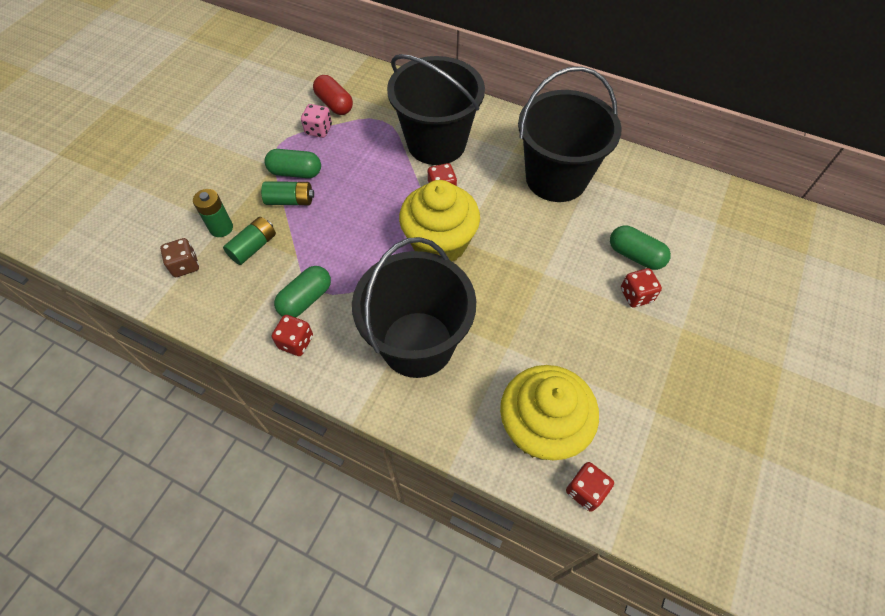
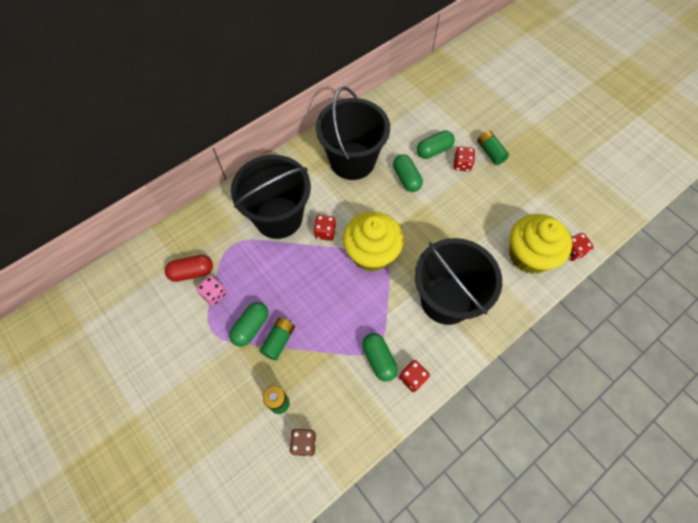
camera: 65 degrees left, 5 degrees up
green battery [223,217,276,265] -> green battery moved to [477,131,509,165]
none -> green capsule [393,155,423,192]

